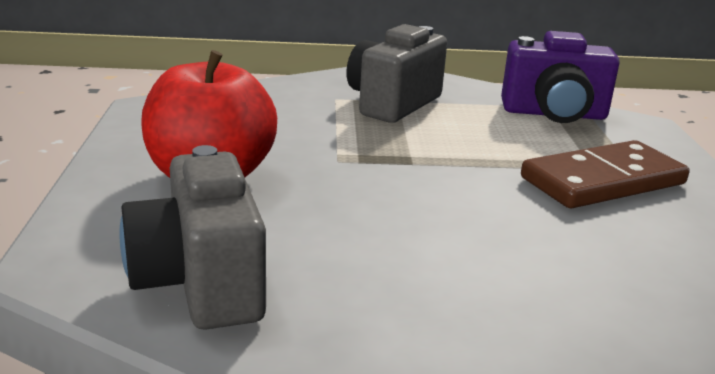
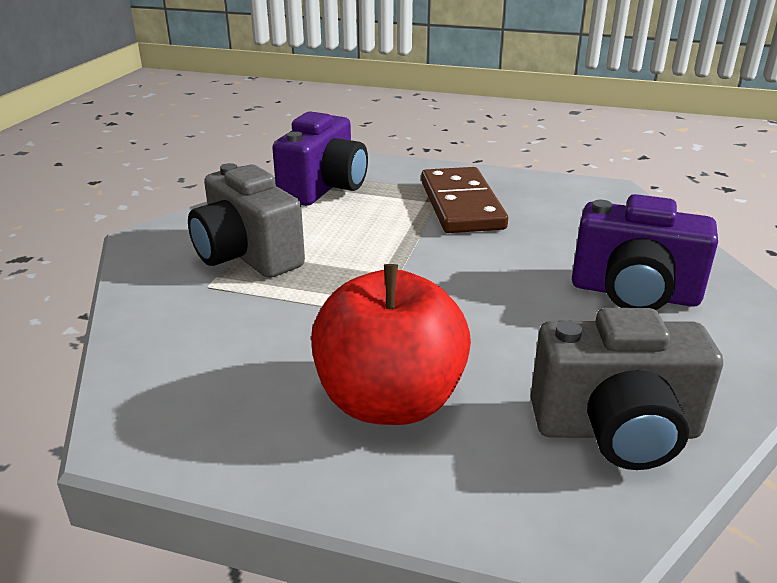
camera: 70 degrees left, 5 degrees up
none -> purple camera [572,194,718,310]

